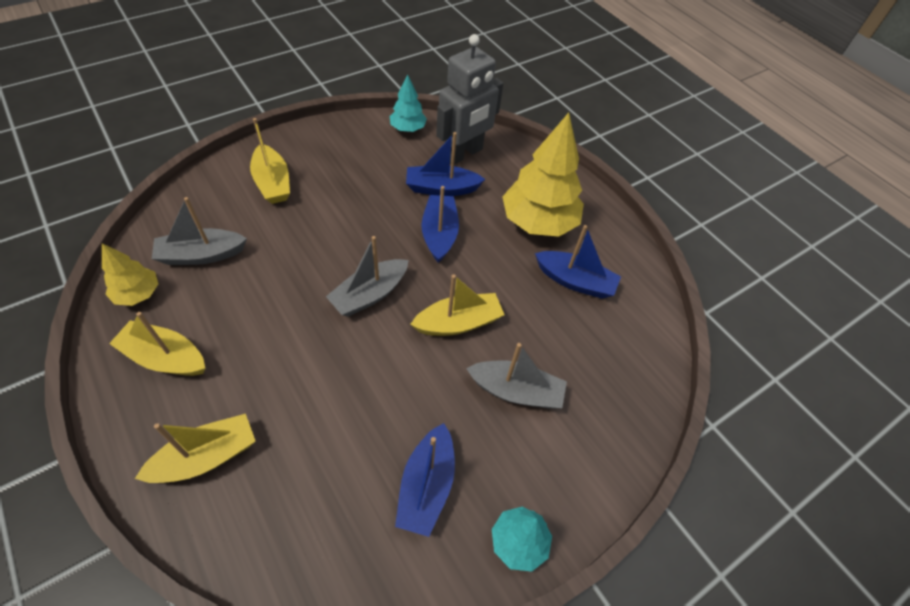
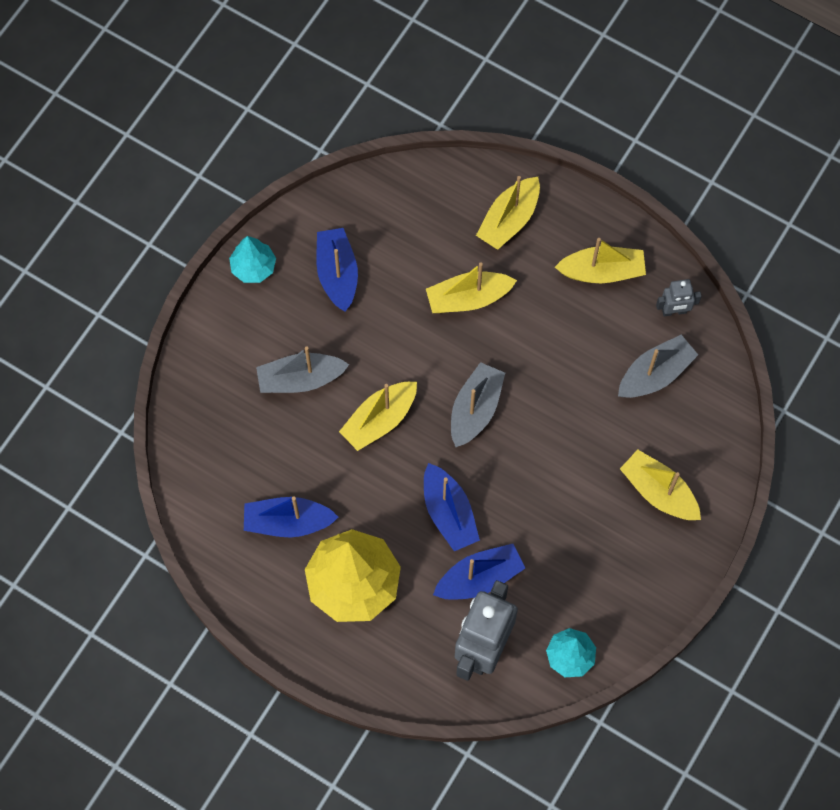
camera: 160 degrees right, 15 degrees up
yellow tree [102,243,158,306] -> grey robot [656,279,701,317]
none -> yellow boat [426,262,517,313]

